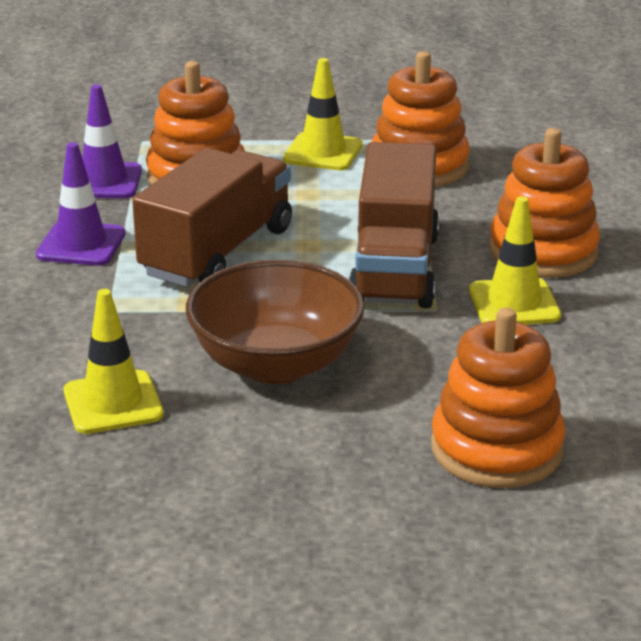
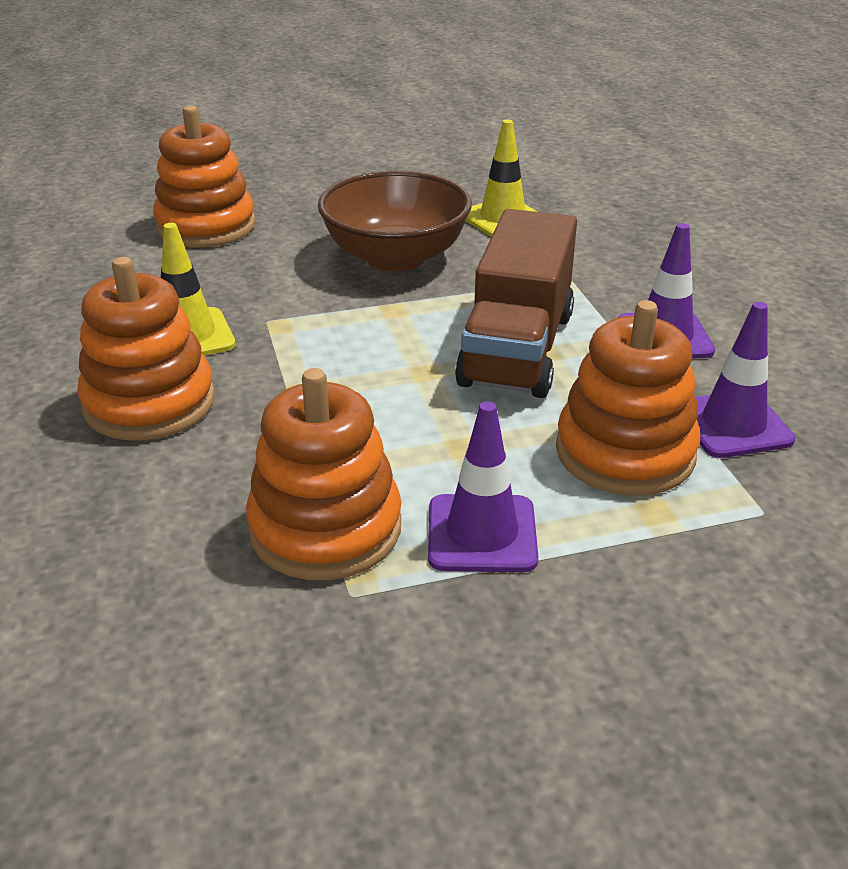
camera: 165 degrees right, 5 degrees up
yellow traffic cone [283,58,362,170] -> purple traffic cone [428,401,538,572]
brown truck [349,142,439,308] -> none

